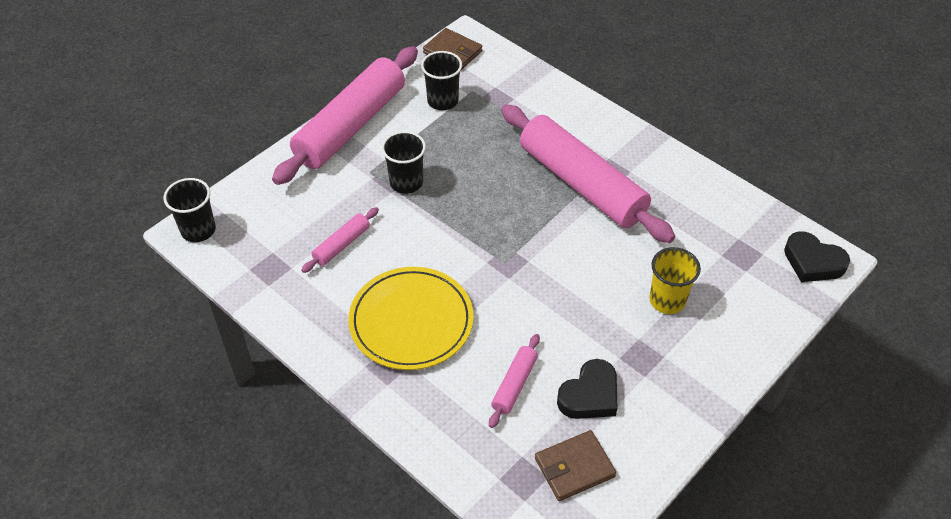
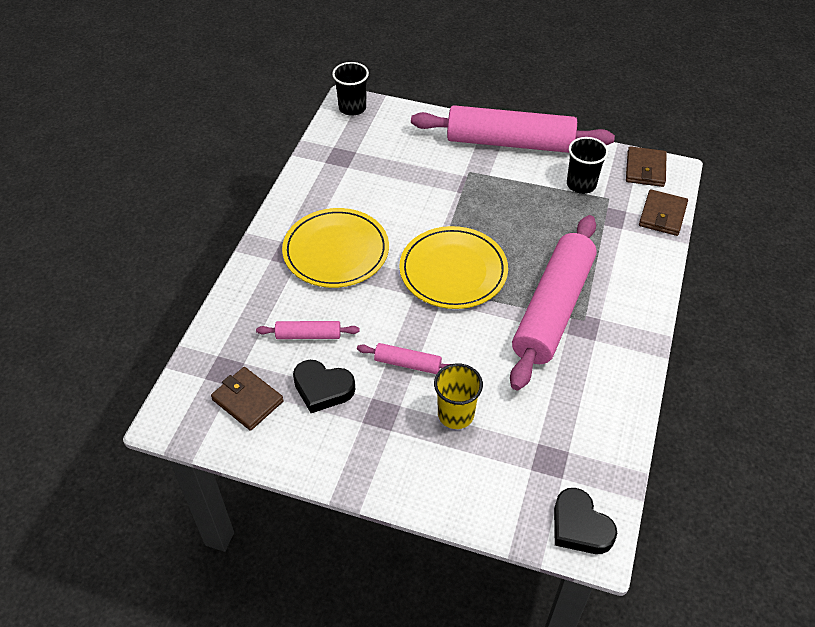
camera: 65 degrees right, 0 degrees up
pink rolling pin [301,207,379,273] -> pink rolling pin moved to [357,343,450,374]
black cup [382,131,426,194] -> none
black heart [784,231,850,282] -> black heart turned 45 degrees counterclockwise [554,488,617,554]
none -> yellow plate [399,226,508,309]
none -> brown wallet [639,189,688,236]

